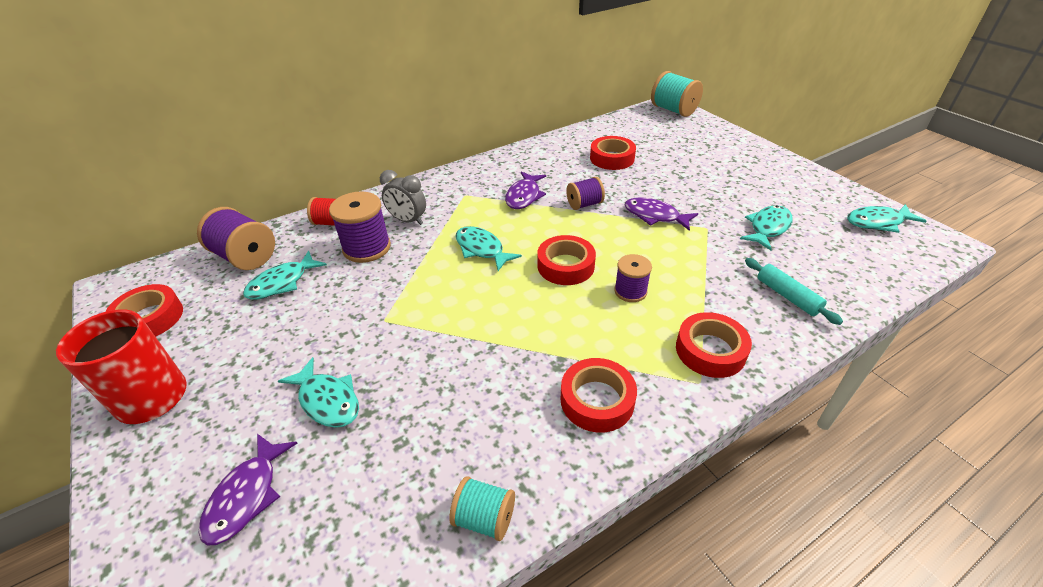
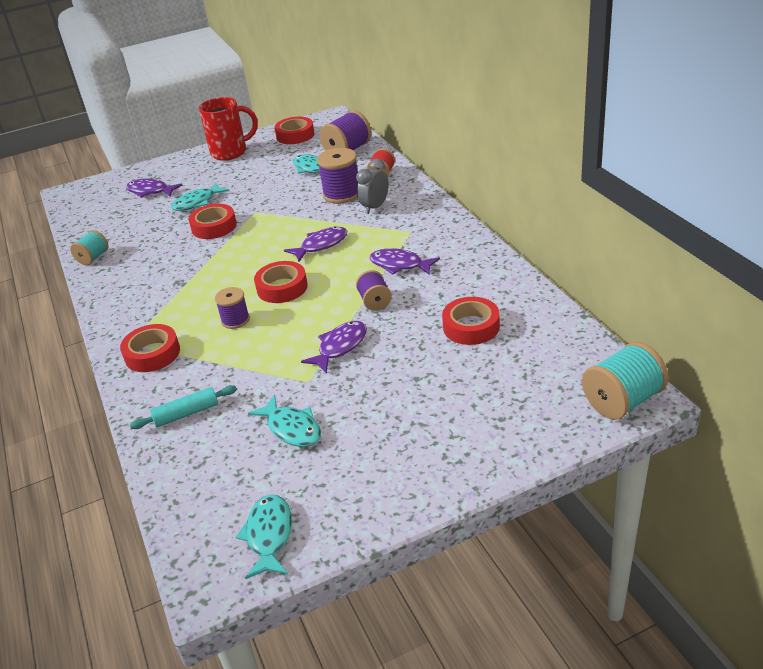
camera: 100 degrees right, 5 degrees down
turquoise fish [455,226,522,271] -> purple fish [284,226,347,262]
red tape [561,358,637,433] -> red tape moved to [188,204,237,239]

